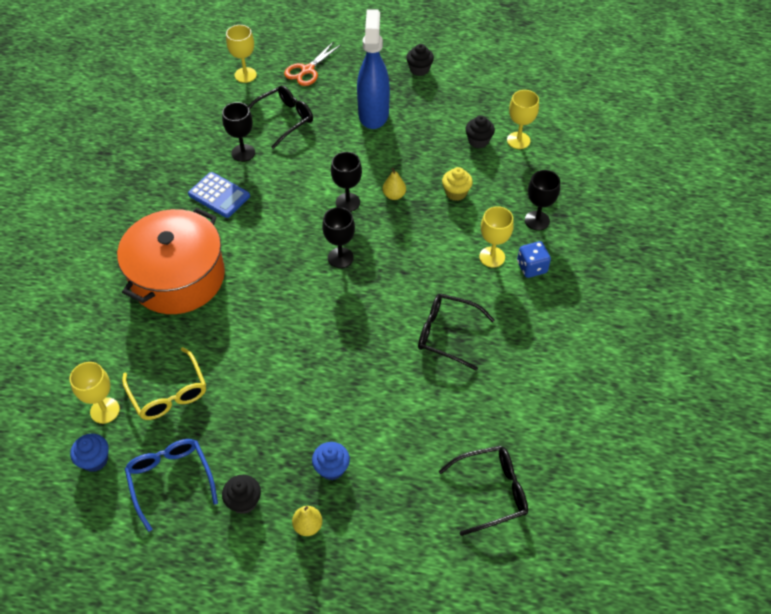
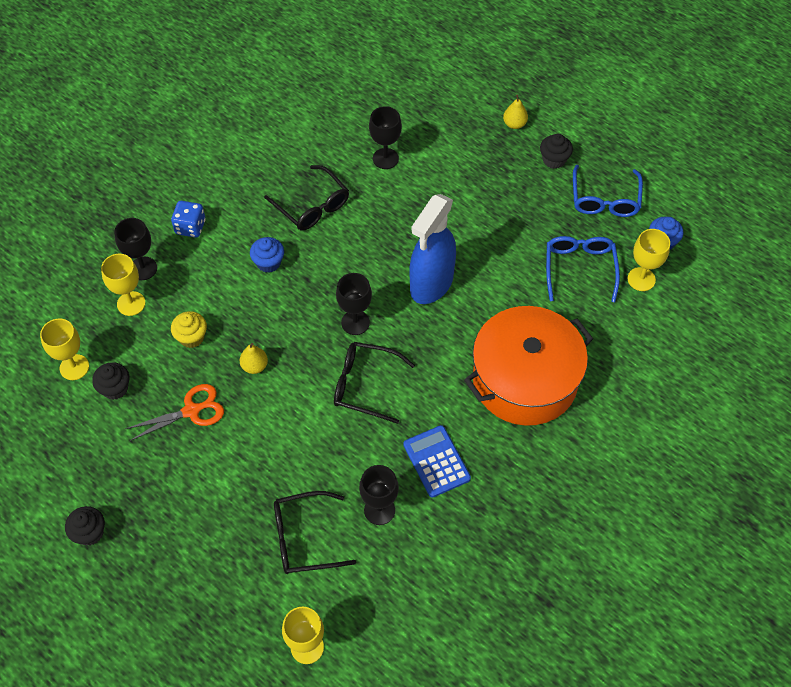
camera: 150 degrees left, 5 degrees up
yellow glasses [122,347,206,420] -> blue glasses [546,236,620,302]
orange scissors [284,41,341,86] -> orange scissors moved to [125,384,224,441]
blue cupcake [312,442,350,480] -> blue cupcake moved to [250,237,284,273]
black goblet [331,152,362,212] -> black goblet moved to [369,106,402,169]
blue spray bottle [357,9,390,129] -> blue spray bottle moved to [410,194,456,304]
black glasses [438,445,528,536] -> black glasses moved to [334,342,415,424]
yellow goblet [479,206,514,268] -> yellow goblet moved to [101,254,146,316]

